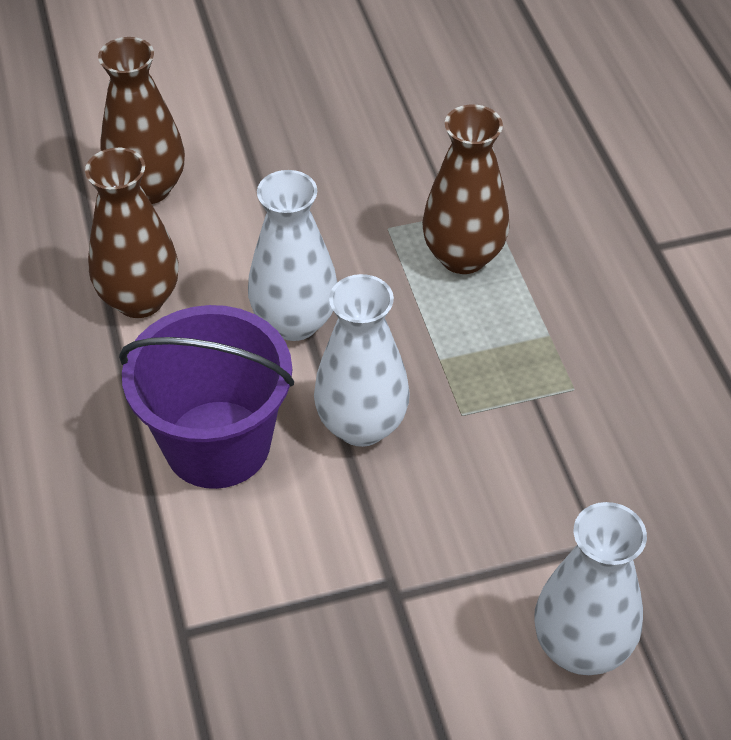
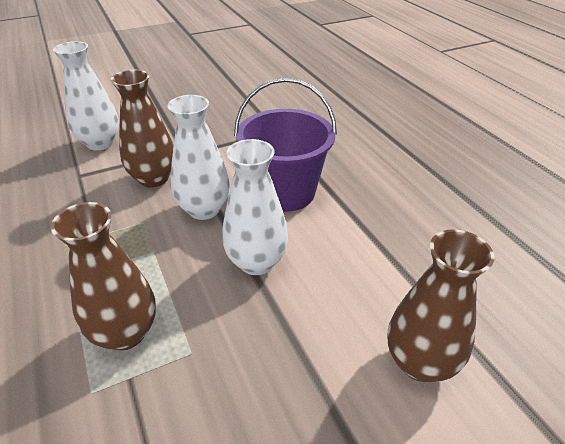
camera: 170 degrees right, 10 degrees down
brown vase [85,148,179,318] -> brown vase moved to [111,70,174,188]

